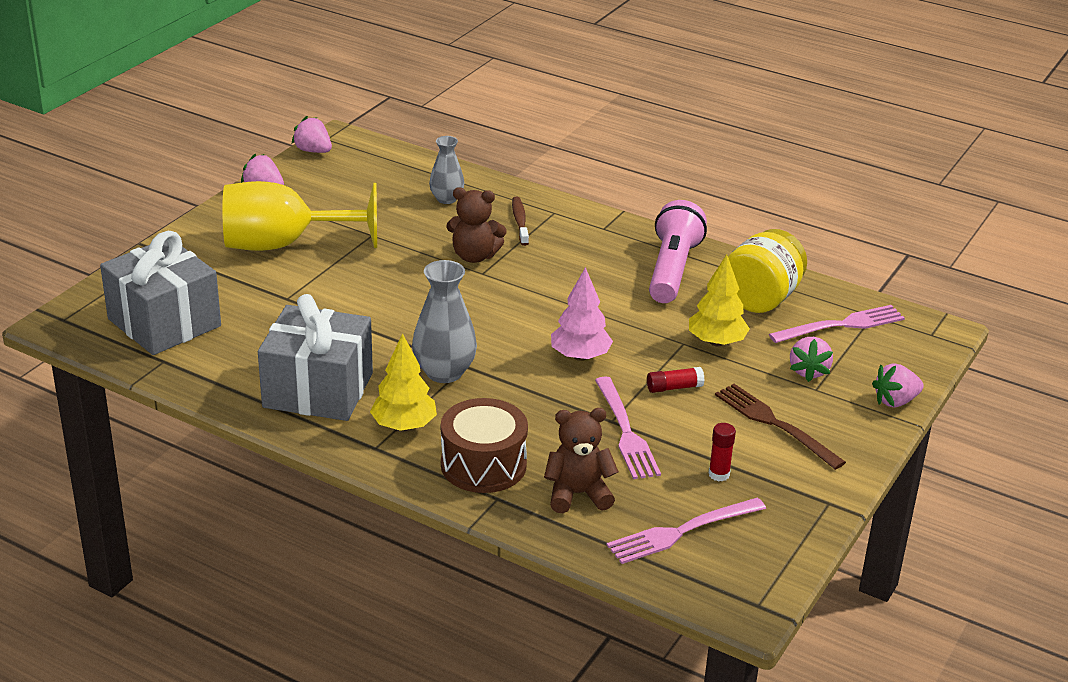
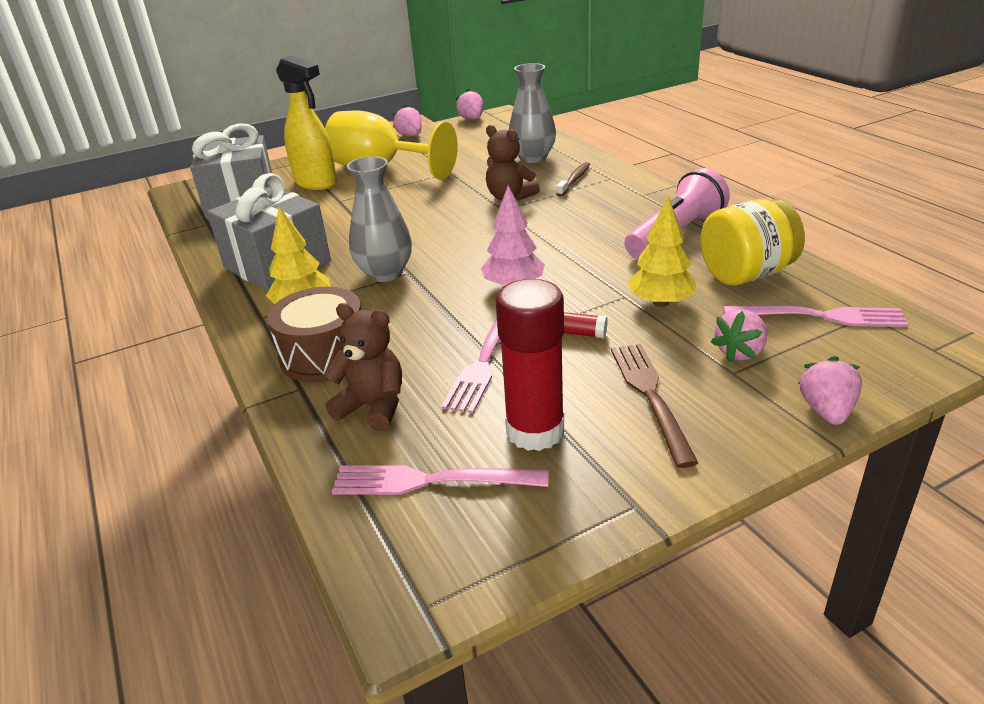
camera: 35 degrees right, 0 degrees up
grey vase [429,136,464,204] -> grey vase [509,63,556,163], size x1.57
red glue stick [708,423,736,481] -> red glue stick [496,279,564,451], size x2.26
pink strawberry [872,363,924,407] -> pink strawberry turned 90 degrees clockwise [798,356,862,425]
none -> yellow spray bottle [276,56,337,190]

